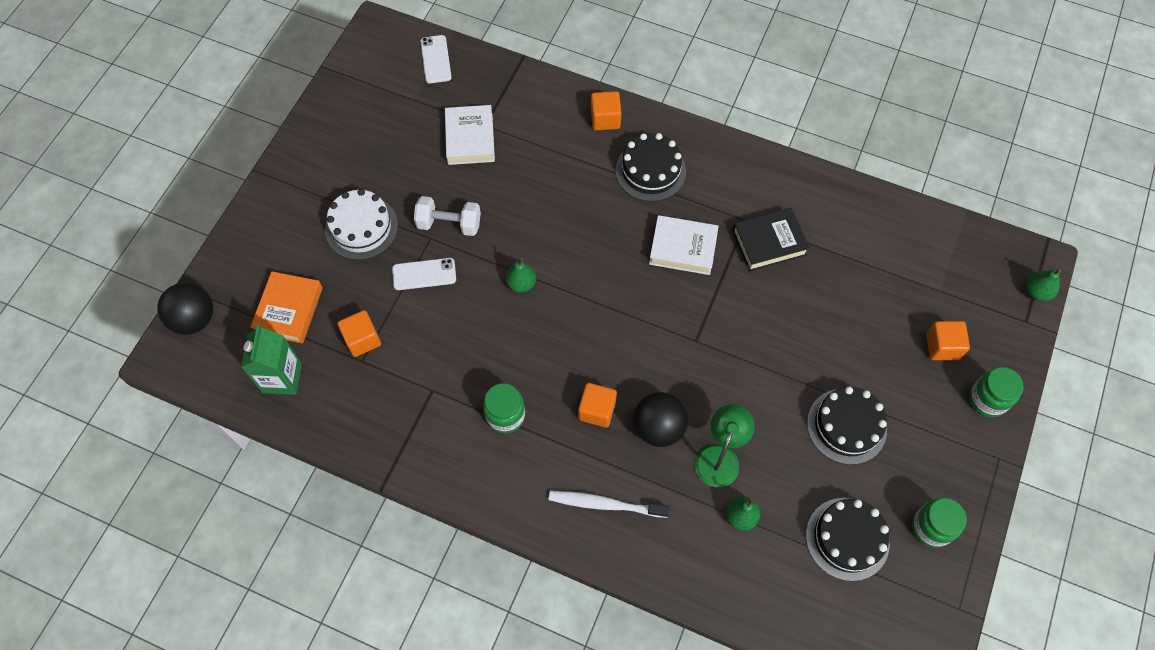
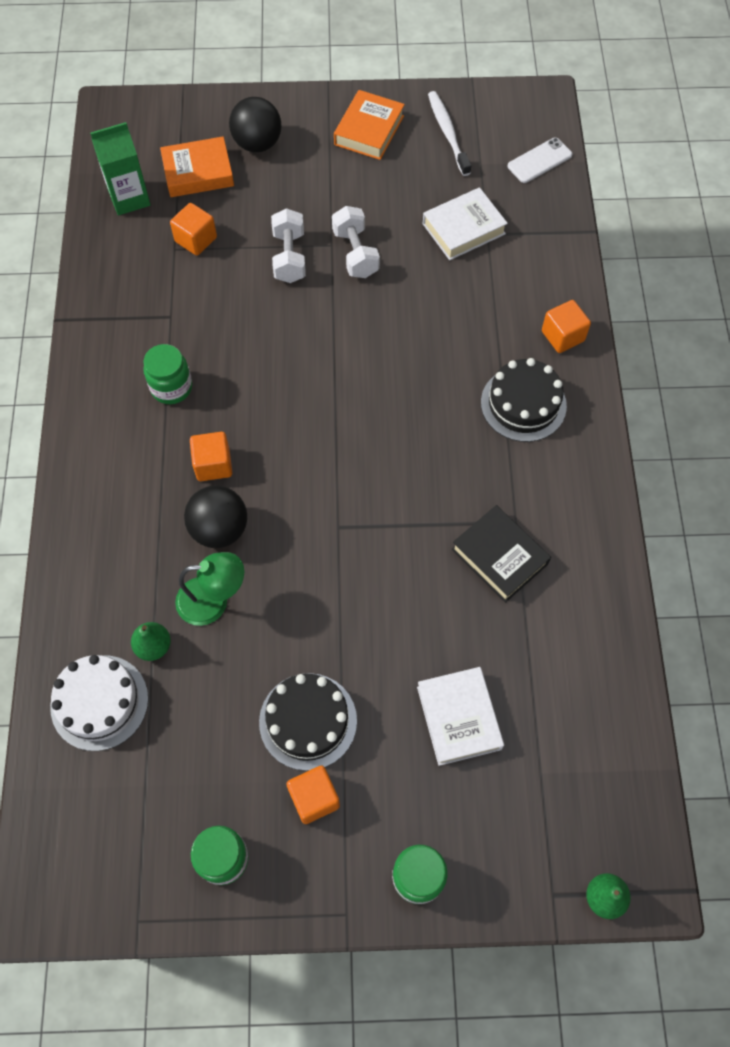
camera: 65 degrees right, 0 degrees up
black ball [157,283,213,335] -> black ball moved to [229,97,281,152]
white cake [325,189,398,260] -> white cake moved to [50,655,148,751]
white phone [392,258,456,290] -> white dumbbell [271,208,306,283]
green pear [506,258,536,293] -> none
white toothbrush [548,491,670,518] -> white toothbrush moved to [428,91,471,176]
white book [649,215,719,275] -> white book moved to [417,667,504,766]
black cake [806,498,890,581] -> none
orange cube [926,321,970,360] -> orange cube moved to [286,765,340,824]
none -> orange book [334,90,405,160]

